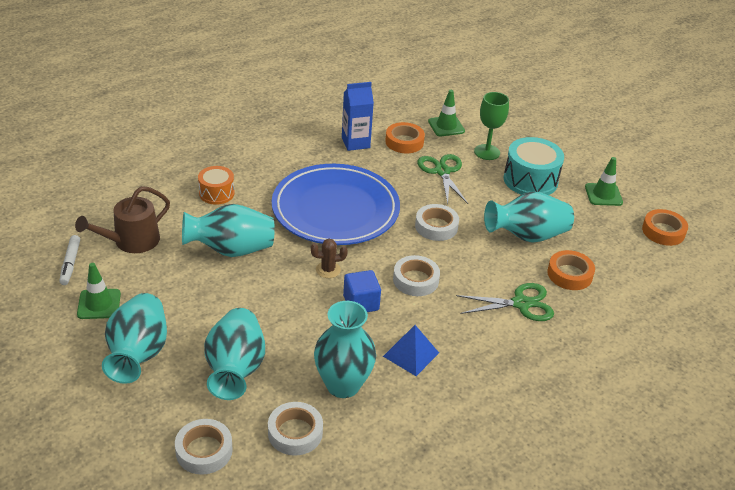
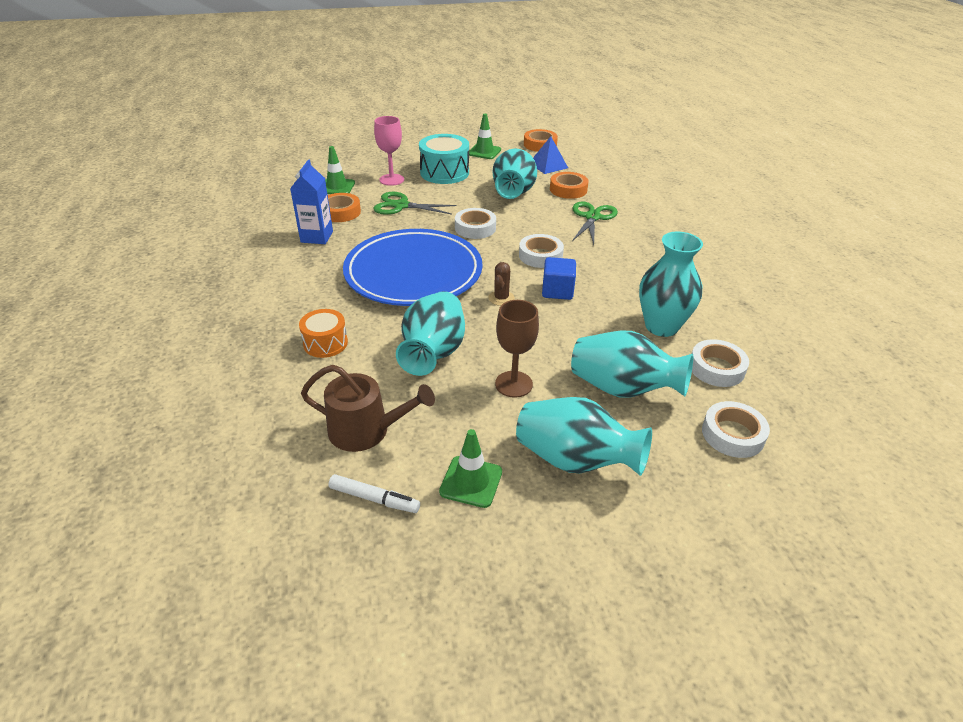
camera: 65 degrees left, 0 degrees up
brown watering can [75,186,170,253] -> brown watering can turned 60 degrees counterclockwise [301,365,435,452]
blue pyramid [383,325,439,376] -> blue pyramid moved to [533,136,568,174]
green goblet [474,92,509,160] -> pink goblet [374,116,404,186]
none -> brown goblet [495,300,539,398]

